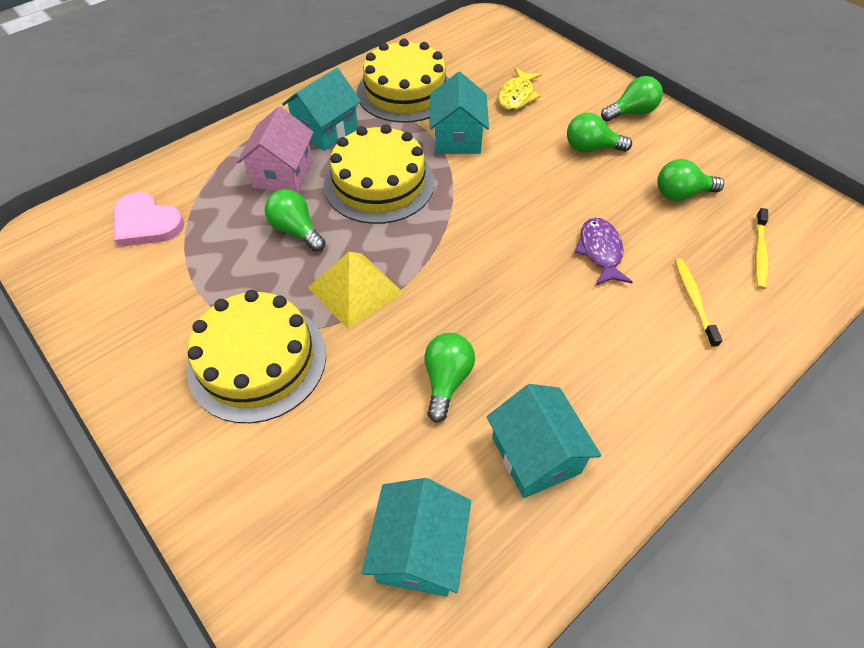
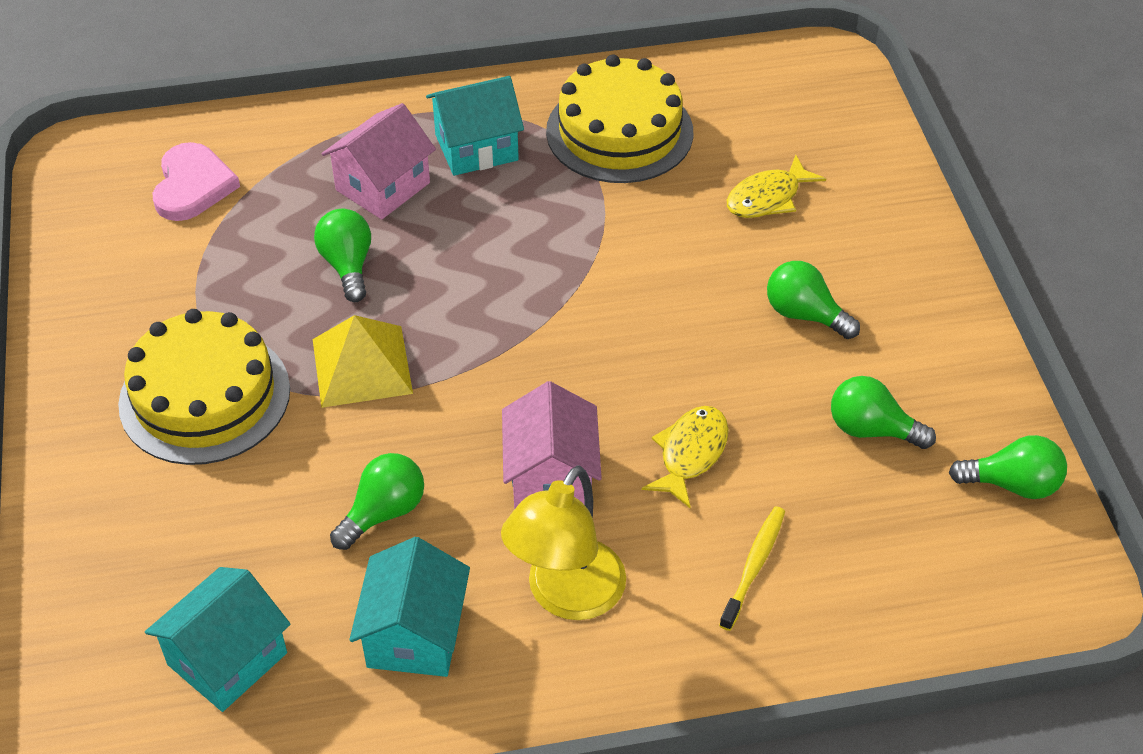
camera: 30 degrees right, 5 degrees down
pink heart [113,192,184,247] -> pink heart turned 150 degrees counterclockwise [153,142,240,221]
yellow cake [324,124,435,224] -> none
turquoise house [430,72,489,154] -> none
purple fish [575,218,633,286] -> yellow fish [642,406,729,508]
green light bulb [601,76,663,122] -> green light bulb moved to [949,435,1067,499]
yellow toothbrush [755,208,769,290] -> none
none -> yellow lamp [501,465,626,620]
none -> pink house [502,381,602,510]

